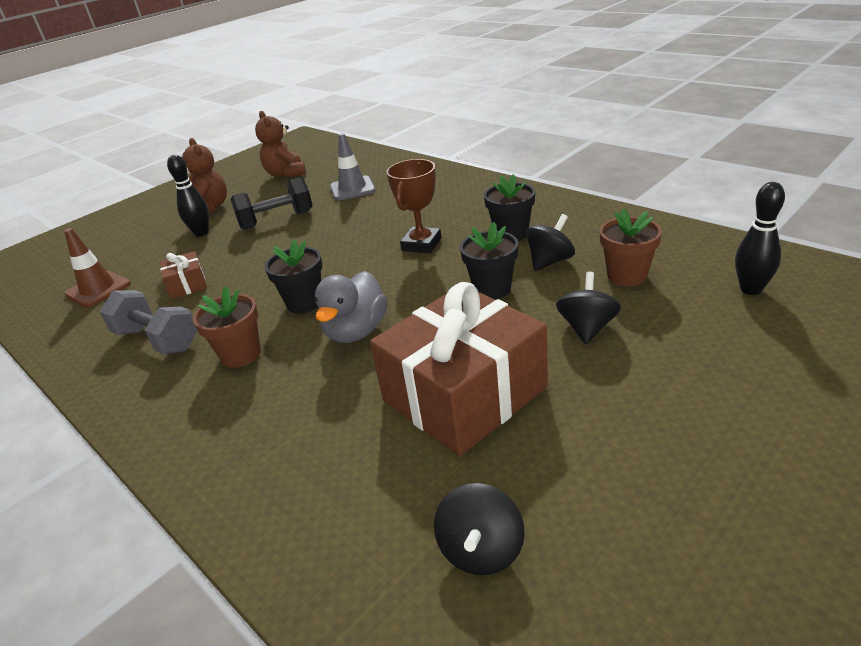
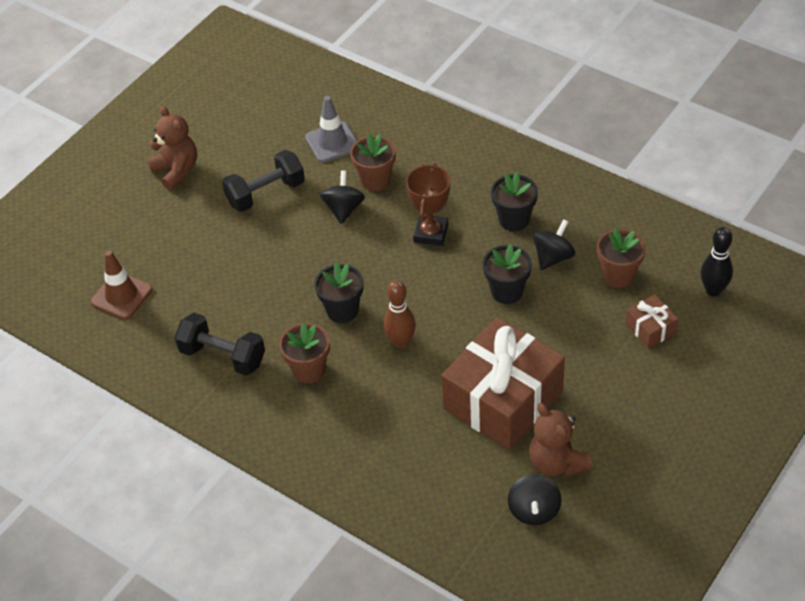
camera: 10 degrees left, 15 degrees up
grey dumbbell [100,290,198,354] -> black dumbbell [175,313,265,375]
brown gift [160,251,207,299] -> brown gift moved to [625,294,678,349]
black bowling pin [167,155,209,236] -> none
brown teddy bear [255,111,306,178] -> brown teddy bear moved to [529,403,592,477]
grey duck [314,271,388,343] -> brown bowling pin [384,280,416,348]
black spinning top [556,272,621,344] -> black spinning top moved to [320,170,365,224]
none -> brown flower pot [350,134,396,191]

